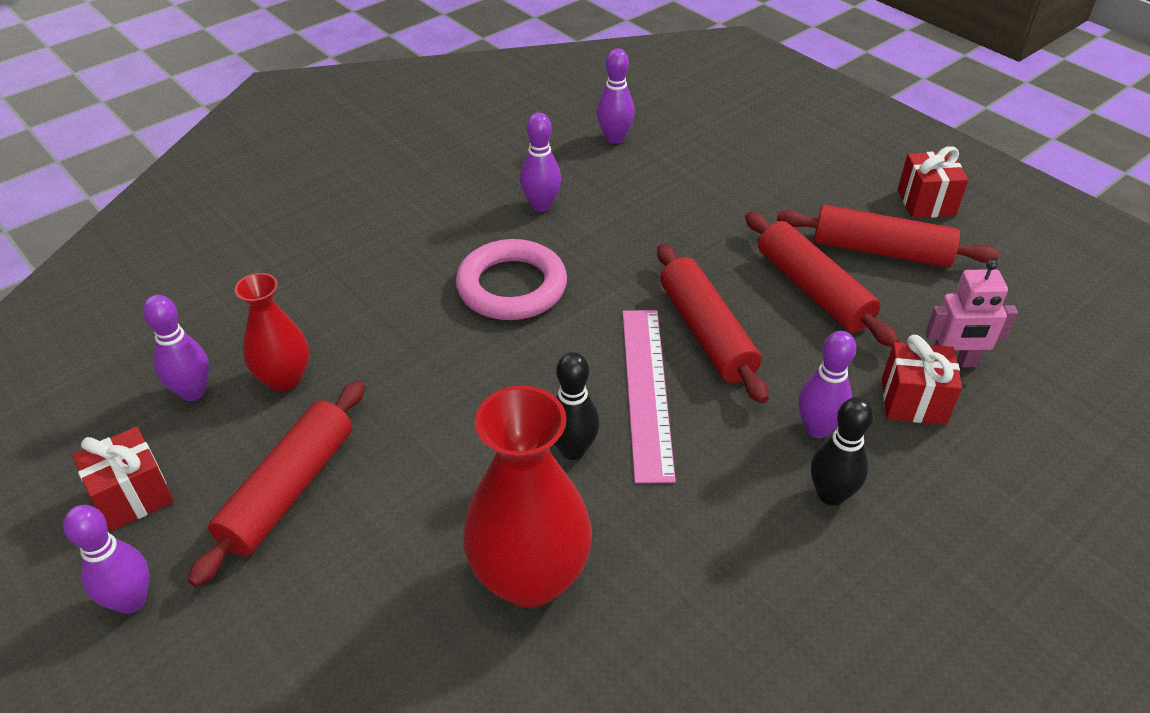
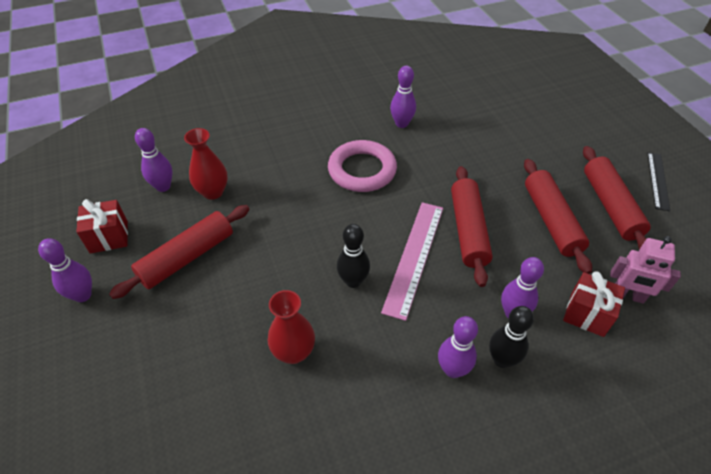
camera: 20 degrees right, 5 degrees up
red vase [463,386,592,608] -> red vase [268,290,315,364], size x0.60
purple bowling pin [597,48,635,144] -> purple bowling pin moved to [438,316,478,378]
red rolling pin [777,205,999,268] -> red rolling pin turned 45 degrees clockwise [583,146,651,250]
red gift [898,146,968,218] -> black ruler [648,152,670,211]

